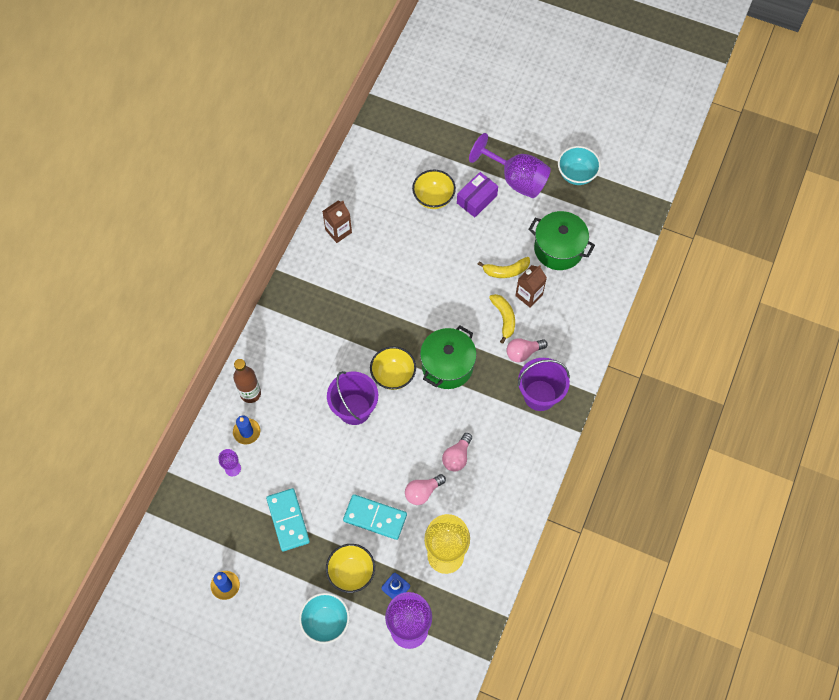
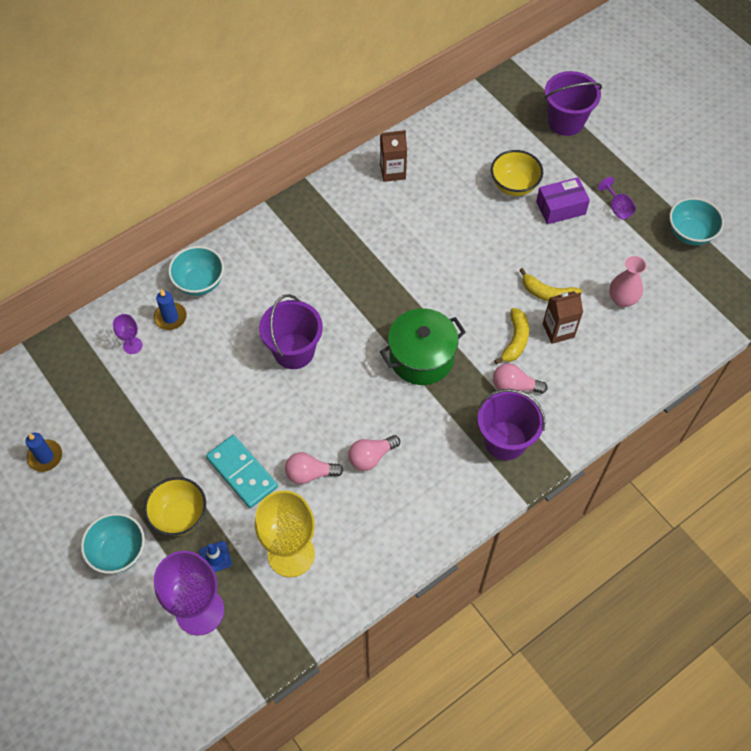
camera: 30 degrees right, 5 degrees down
brown bottle [233,359,261,403] -> turquoise bowl [168,246,224,296]
turquoise domino [266,488,310,551] -> none
yellow bowl [370,346,416,390] -> none
purple goblet [469,133,551,198] -> purple goblet [598,177,636,220], size x0.45
green pot [528,211,595,270] -> pink vase [609,256,647,307]
none -> purple bucket [545,71,602,136]

